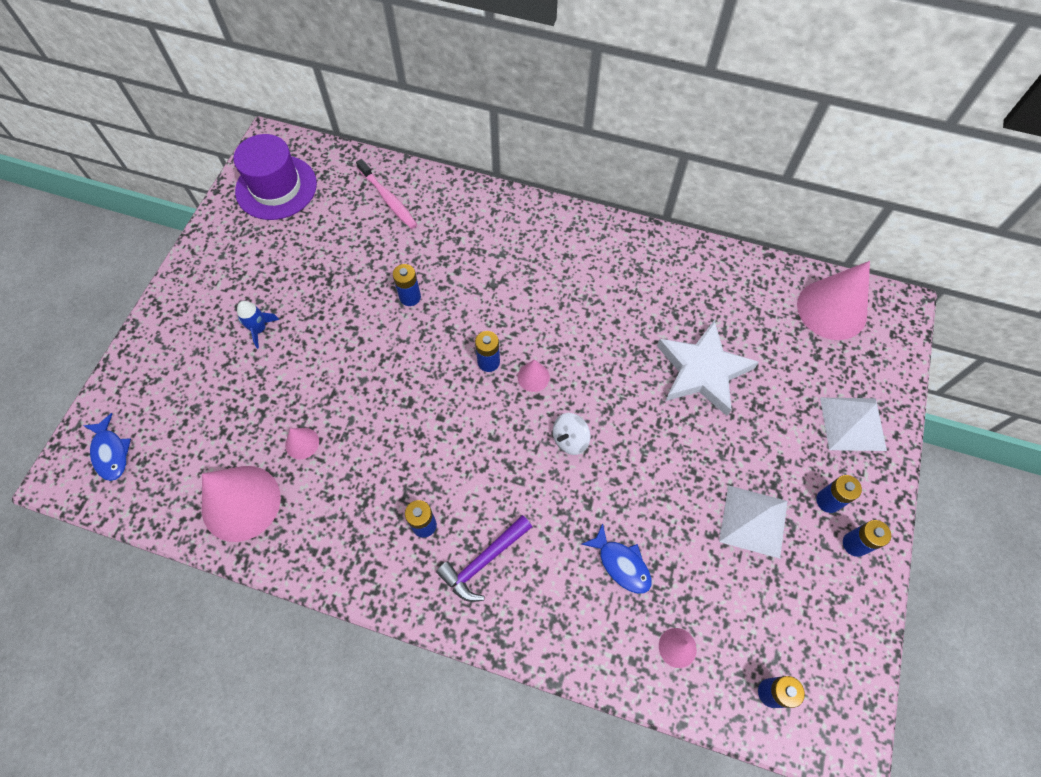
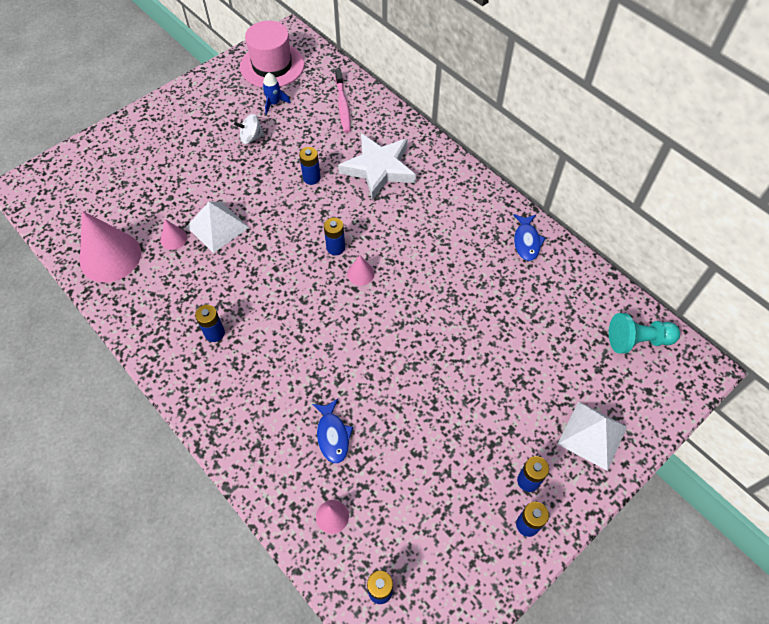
camera: 30 degrees right, 5 degrees down
blue fish [83,413,131,481] -> blue fish moved to [513,214,546,261]
purple hat [234,134,317,220] -> pink hat [240,21,304,88]
blue rocket [237,301,279,349] -> blue rocket moved to [263,73,291,114]
purple hammer [436,515,532,602] -> none
white spinning top [553,413,590,455] -> white spinning top moved to [234,114,264,144]
white star [657,320,759,416] -> white star moved to [338,133,416,200]
white pyramid [719,485,788,558] -> white pyramid moved to [186,202,249,253]
pink cone [797,261,870,340] -> turquoise pawn [609,313,680,353]

